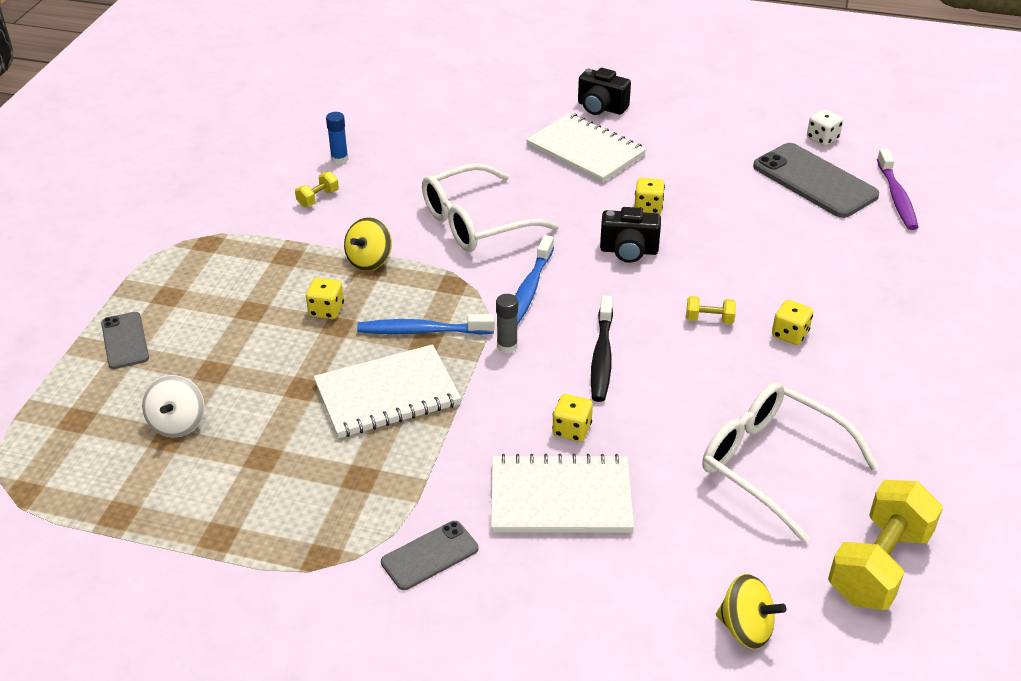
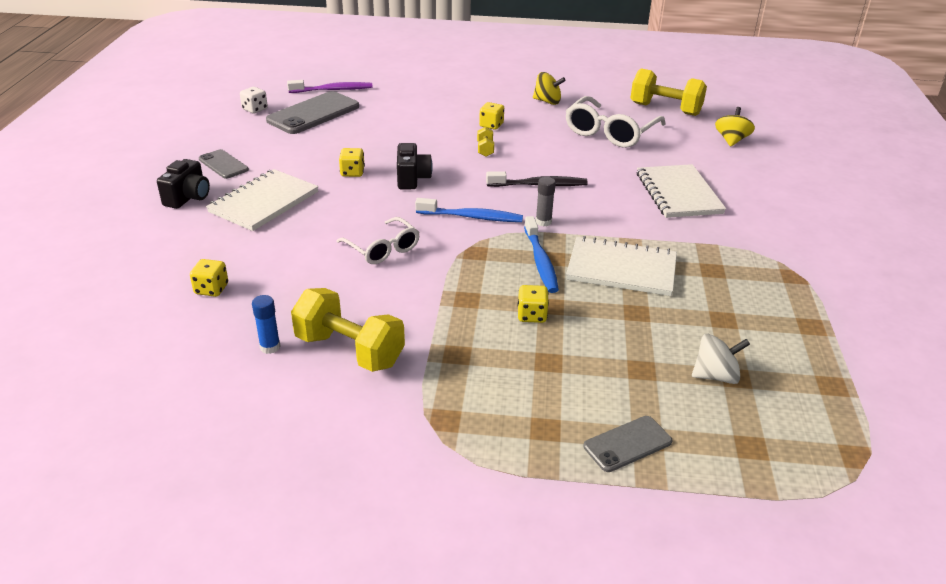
camera: 100 degrees left, 5 degrees down
yellow dumbbell [295,171,339,207] -> yellow dumbbell [291,288,405,372], size x2.25
white notebook [314,344,461,438] -> white notebook turned 45 degrees counterclockwise [566,236,677,296]
yellow spinning top [344,217,392,271] -> yellow spinning top moved to [533,72,566,105]
grey phone [381,521,478,590] -> grey phone moved to [199,149,249,179]
white glasses [422,163,559,252] -> white glasses [336,217,420,264], size x0.63
yellow dice [552,394,593,442] -> yellow dice moved to [190,259,228,297]

